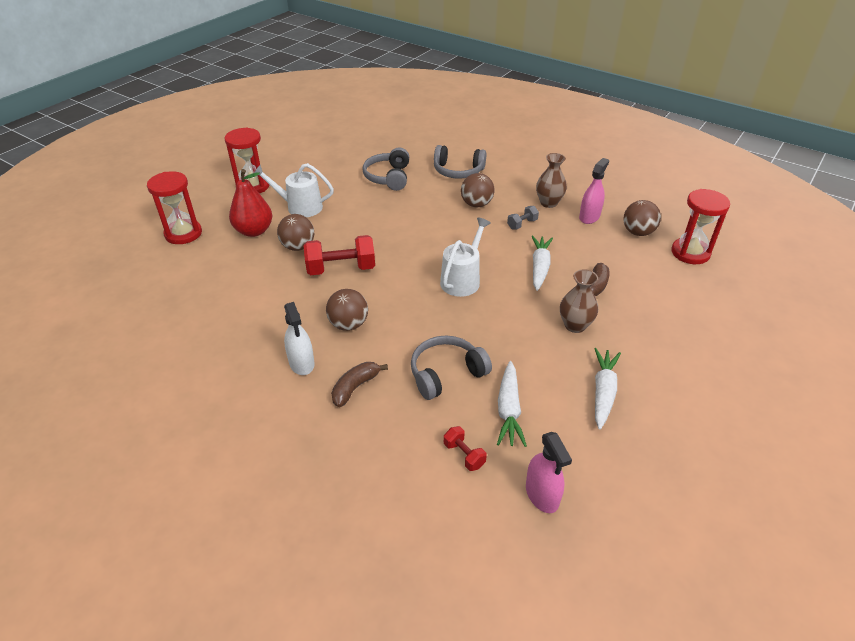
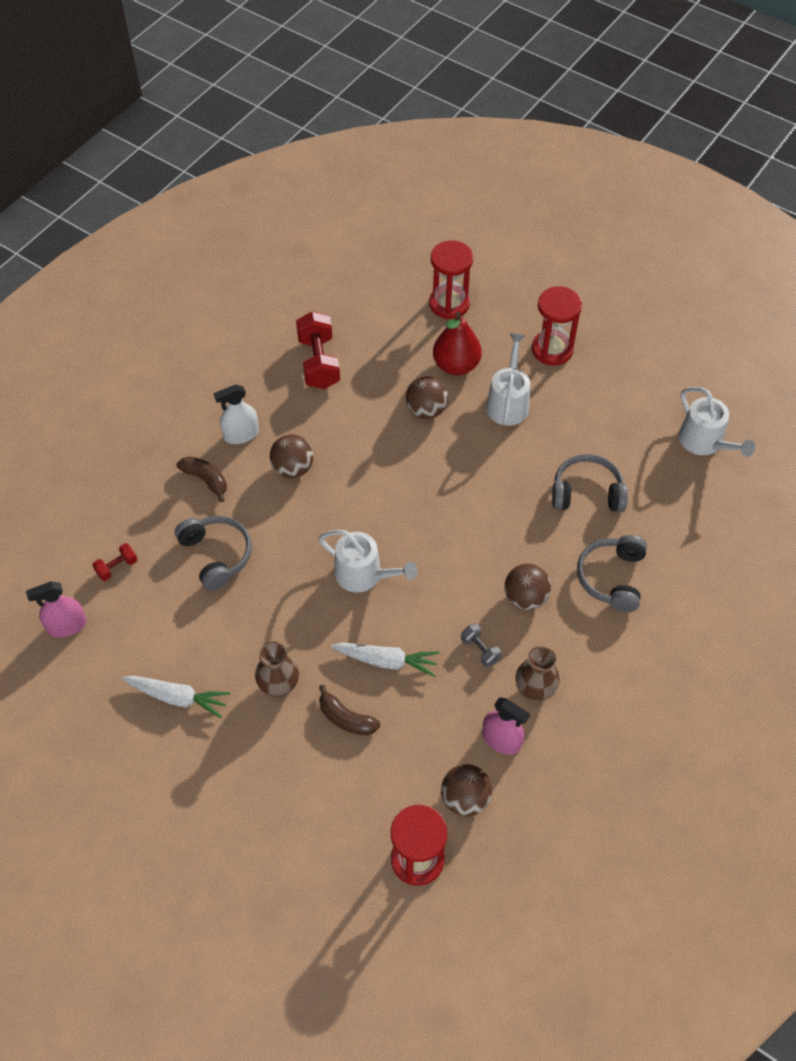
camera: 90 degrees right, 15 degrees up
red dumbbell [303,235,375,275] -> red dumbbell moved to [296,311,340,389]
white carrot [497,361,527,447] -> none
none -> white watering can [679,387,755,457]

